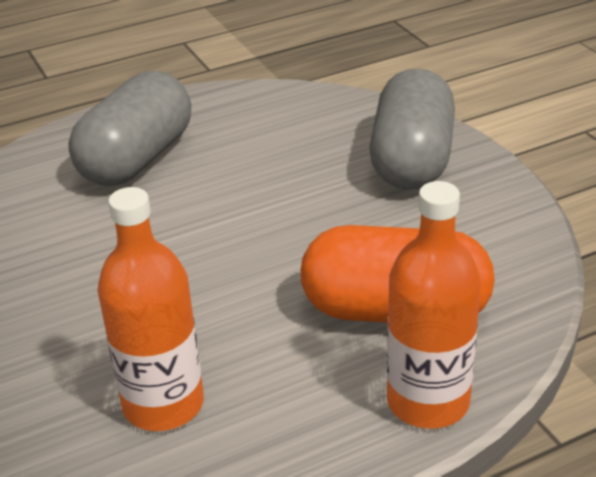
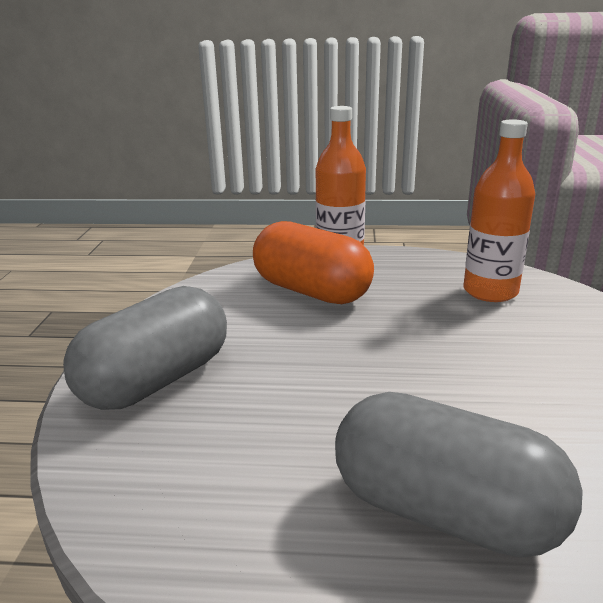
camera: 150 degrees left, 10 degrees down
grey capsule [68,71,191,186] -> grey capsule turned 60 degrees clockwise [335,392,583,557]

